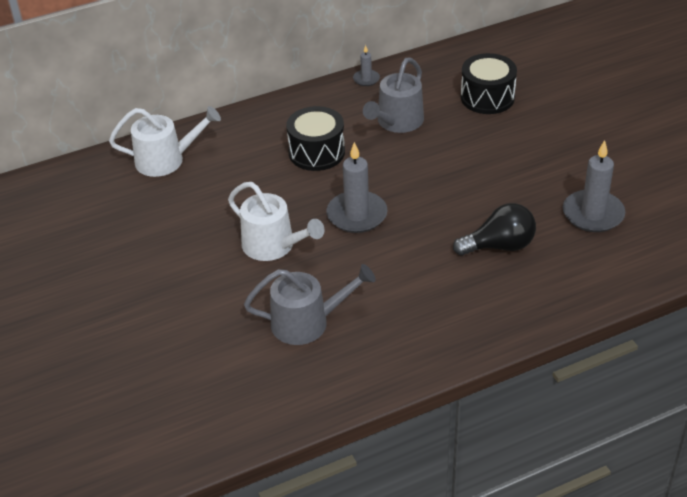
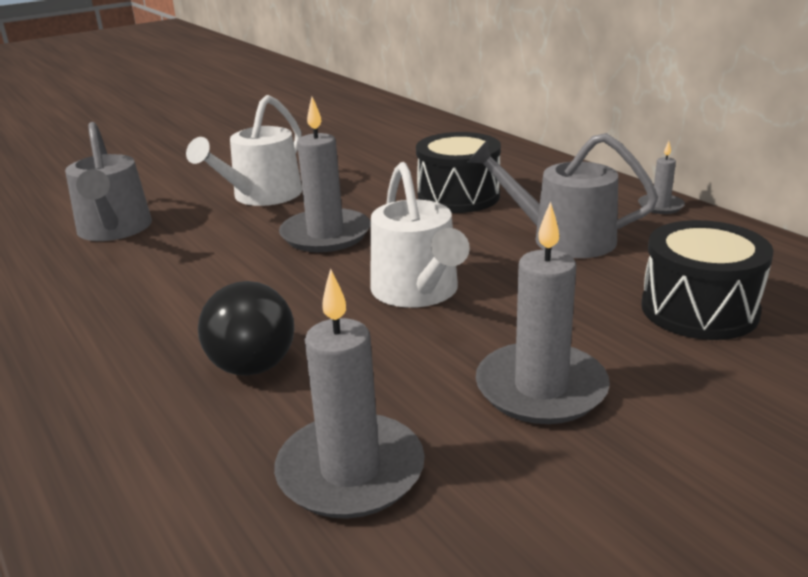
camera: 80 degrees right, 15 degrees down
white watering can [109,106,221,177] -> white watering can moved to [370,162,470,308]
none -> grey candle [476,201,610,424]

